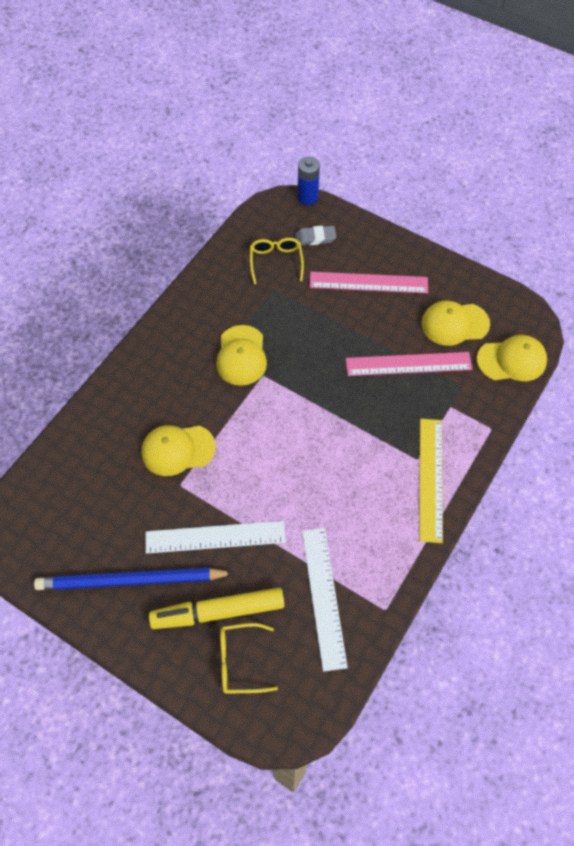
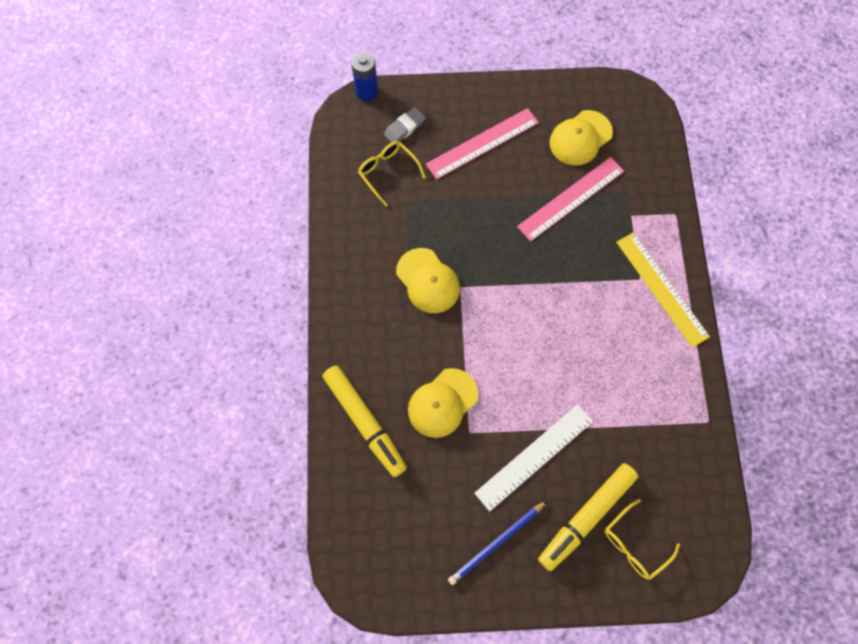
camera: 35 degrees left, 10 degrees up
blue pencil [34,568,234,590] -> blue pencil [448,501,547,585], size x0.64
white ruler [302,528,348,672] -> none
yellow cap [477,335,547,381] -> none
none -> yellow marker [322,365,407,477]

